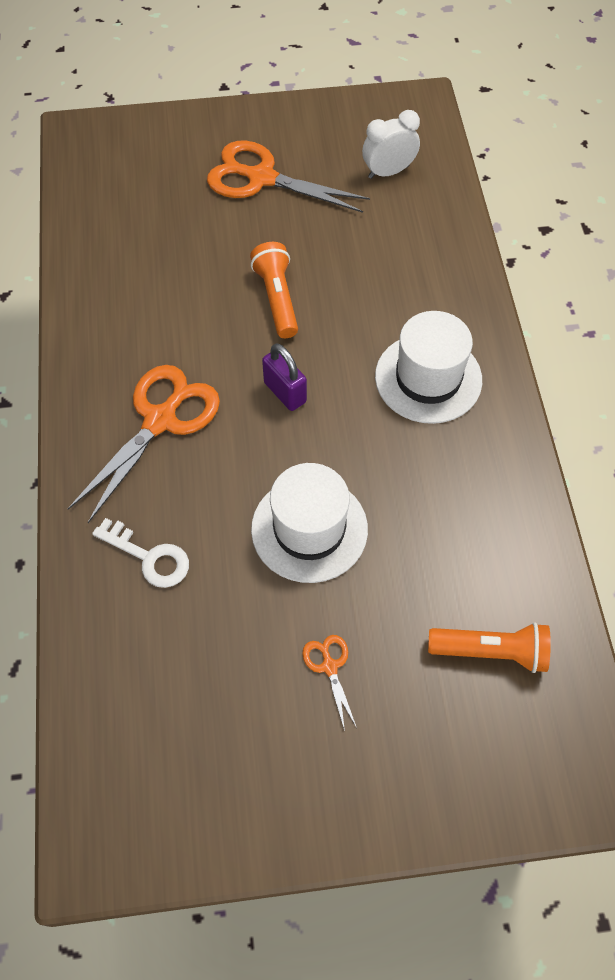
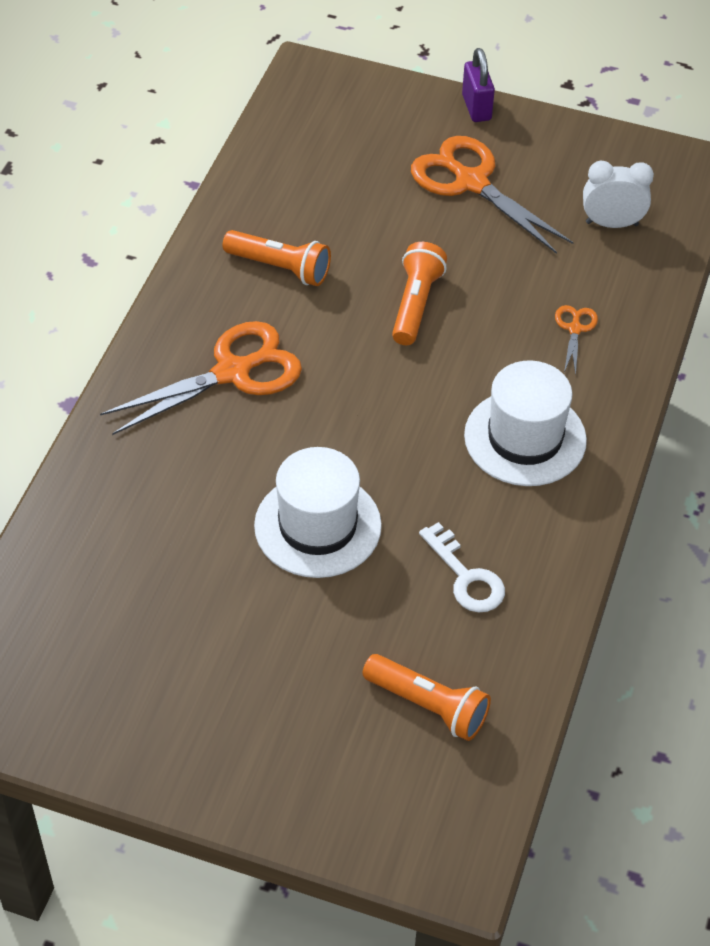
camera: 25 degrees right, 10 degrees down
white key [92,518,189,588] -> white key moved to [419,522,505,612]
purple padlock [262,343,307,411] -> purple padlock moved to [462,48,495,122]
orange scissors [302,635,357,731] -> orange scissors moved to [555,305,598,375]
none -> orange flashlight [223,230,331,286]

